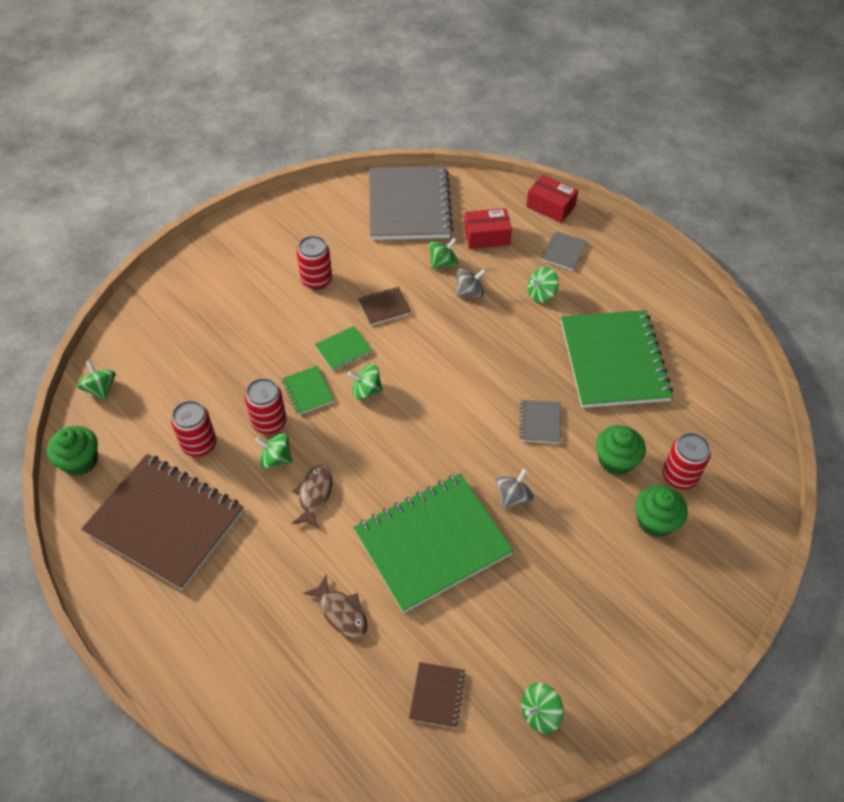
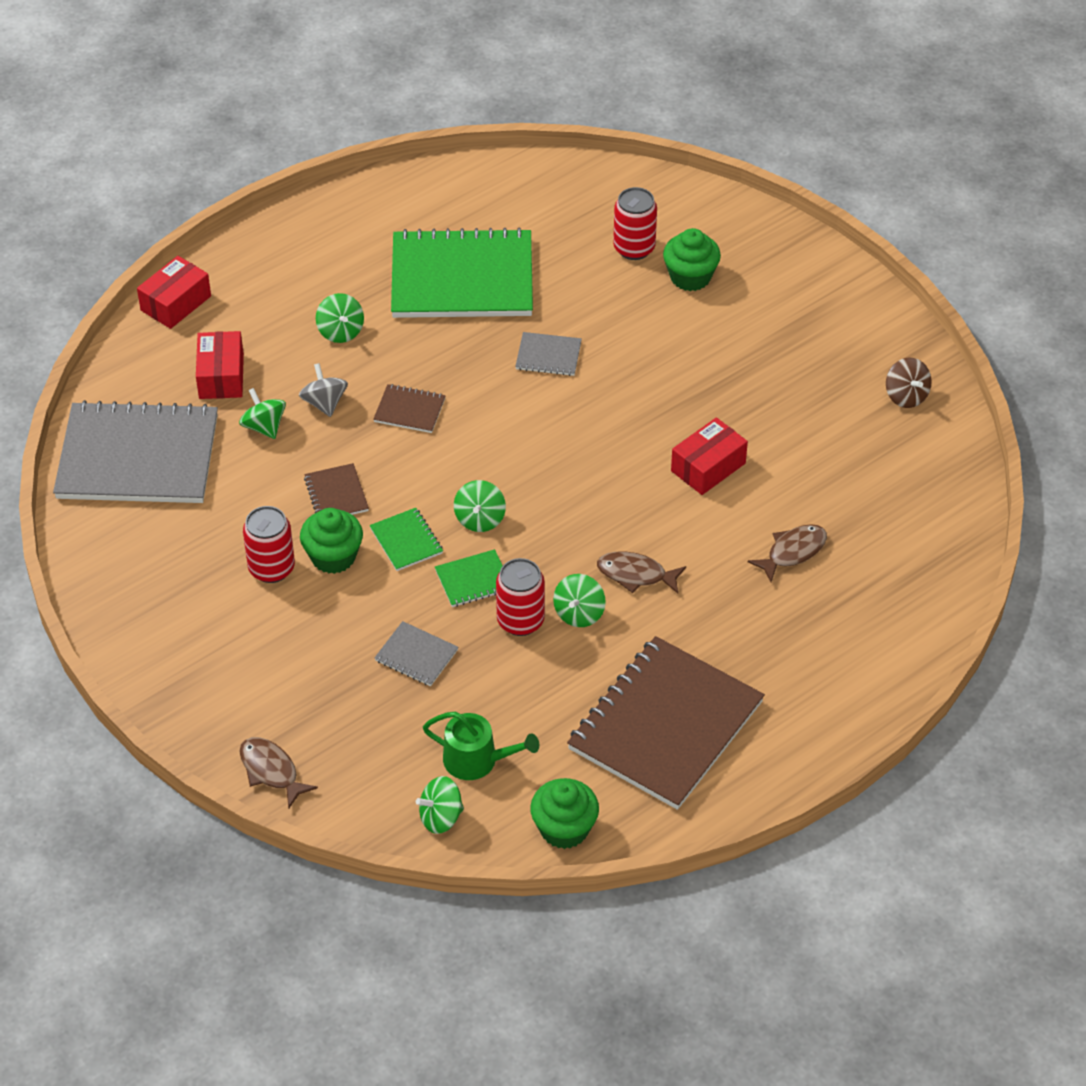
camera: 85 degrees left, 5 degrees down
red can [171,400,217,457] -> none
green notebook [353,473,514,613] -> red box [671,417,748,495]
brown notebook [409,662,466,728] -> brown notebook moved to [373,384,446,433]
grey spinning top [496,468,534,509] -> none
green spinning top [521,683,564,734] -> brown spinning top [886,358,932,408]
grey notebook [541,231,588,271] -> grey notebook moved to [374,621,458,686]
green cupcake [596,425,646,475] -> green cupcake moved to [300,508,363,574]
none -> brown fish [240,737,318,808]
none -> green watering can [423,712,539,780]

